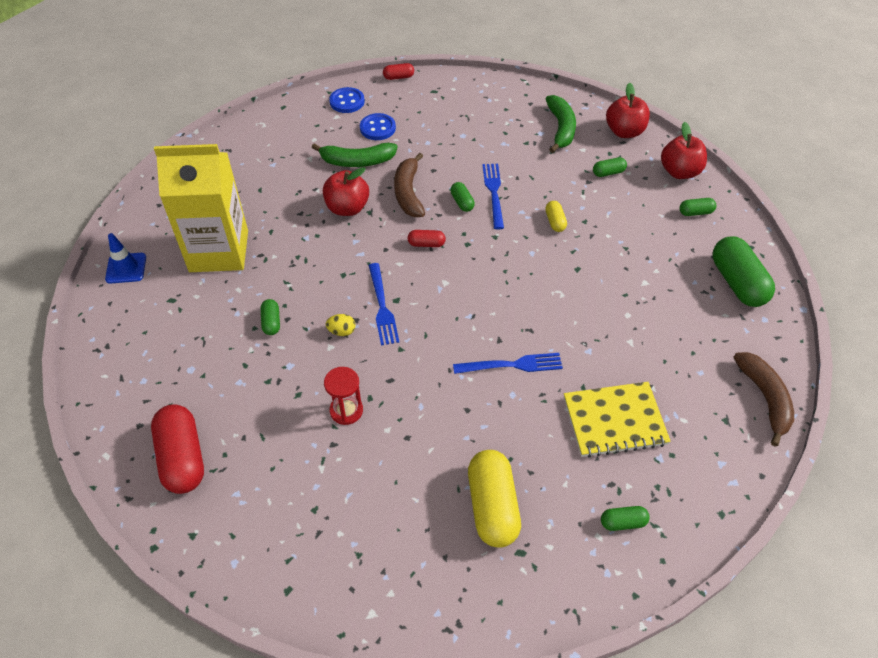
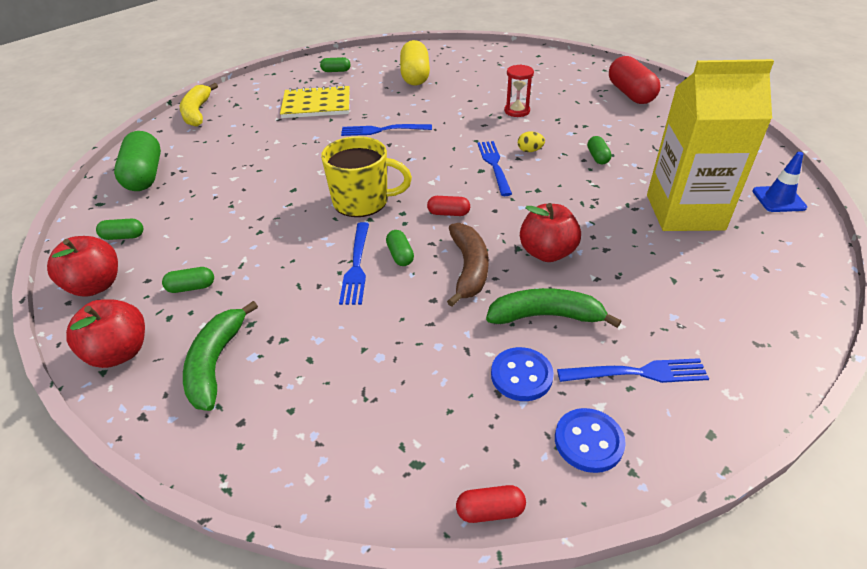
camera: 175 degrees left, 10 degrees down
yellow capsule [545,201,567,232] -> none
brown banana [733,352,794,447] -> yellow banana [179,83,218,127]
none -> yellow mug [321,136,412,217]
none -> blue fork [557,358,709,383]

